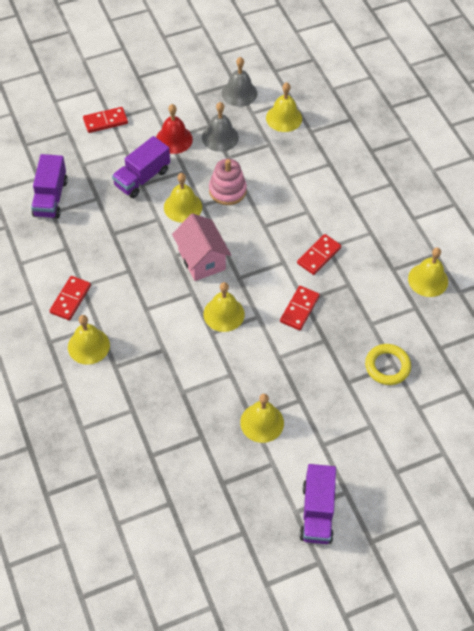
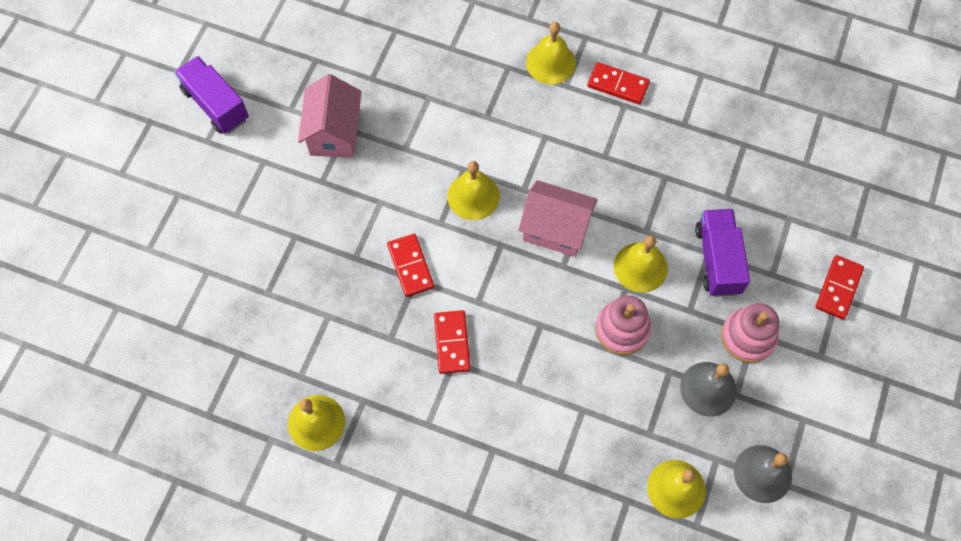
camera: 135 degrees right, 10 degrees up
purple truck [31,154,68,219] -> none
red domino [50,276,91,320] -> red domino turned 45 degrees counterclockwise [587,62,650,105]
red bell [156,104,193,154] -> pink stacking toy [721,303,779,363]
yellow bell [240,394,284,443] -> pink house [298,74,361,158]
yellow ring [365,344,411,385] -> none

